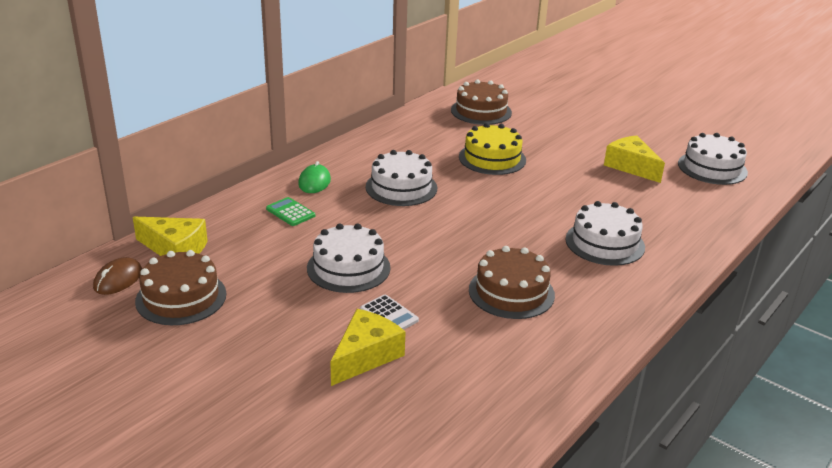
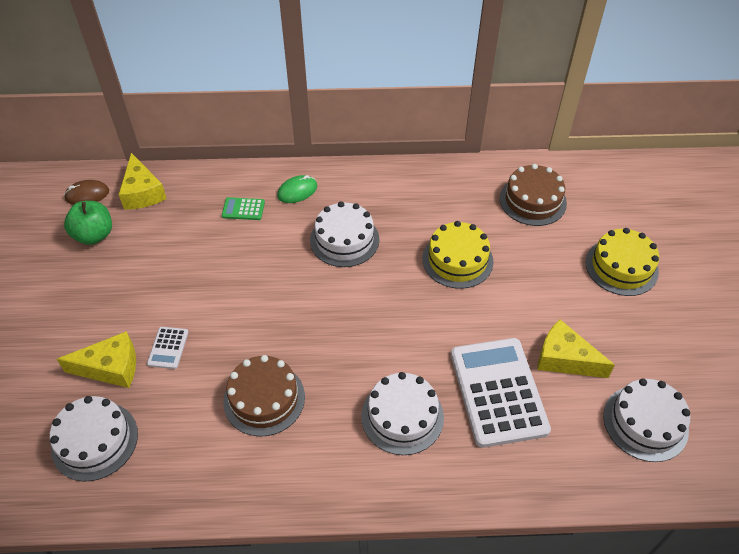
camera: 50 degrees right, 20 degrees up
brown cake [135,250,226,325] -> green apple [64,201,112,245]
green calculator [266,197,315,226] -> green calculator turned 90 degrees counterclockwise [222,197,265,220]
white cake [307,224,391,293] -> white cake moved to [50,396,138,481]
yellow cheese [604,135,665,183] -> yellow cheese turned 75 degrees counterclockwise [537,320,615,378]
none -> white calculator [451,338,551,448]
none -> yellow cake [586,228,659,296]

